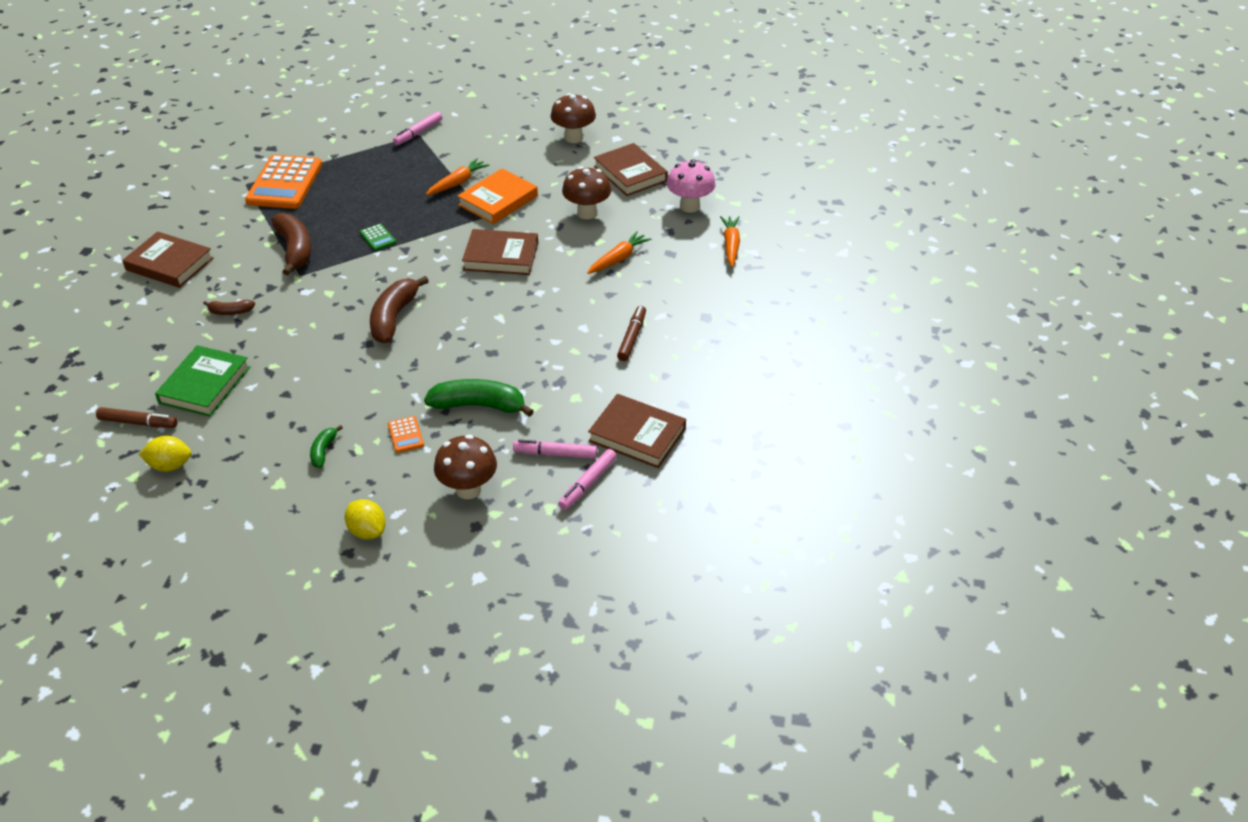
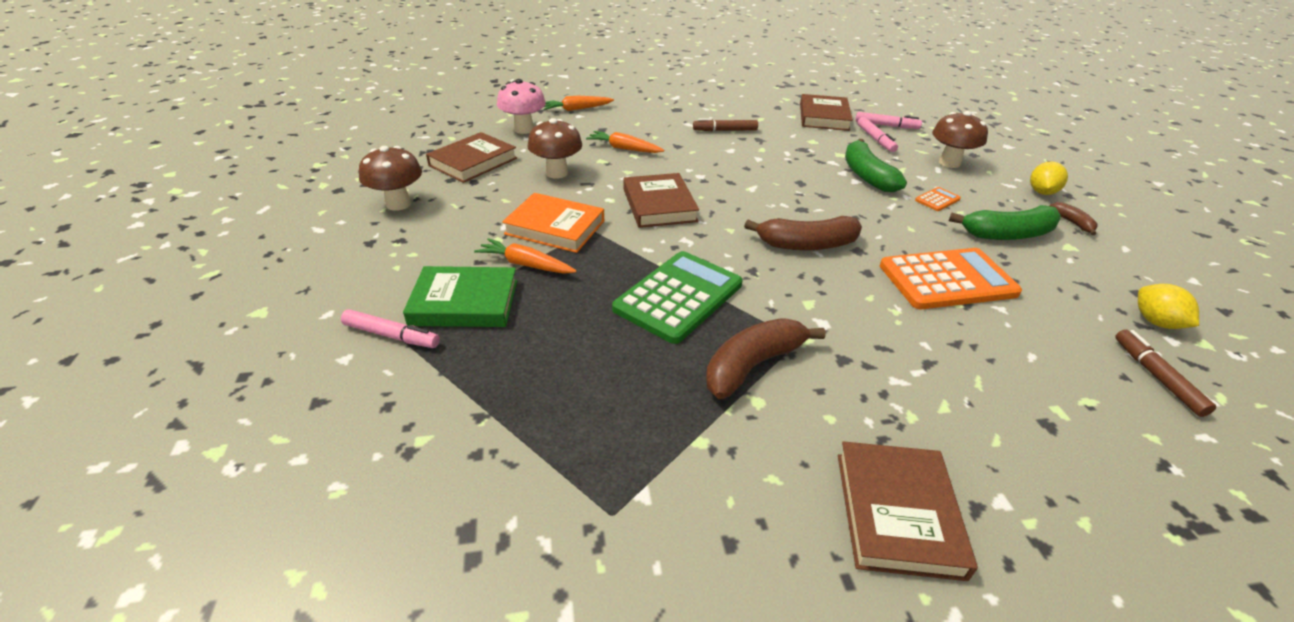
camera: 110 degrees left, 5 degrees down
green book [155,345,250,417] -> green book moved to [403,266,517,327]
brown banana [203,300,255,315] -> brown banana moved to [1049,202,1098,235]
orange calculator [245,155,322,209] -> orange calculator moved to [880,248,1022,309]
green banana [310,425,343,468] -> green banana [949,205,1061,240], size x1.96
green calculator [360,224,396,251] -> green calculator [612,251,742,344], size x2.36

